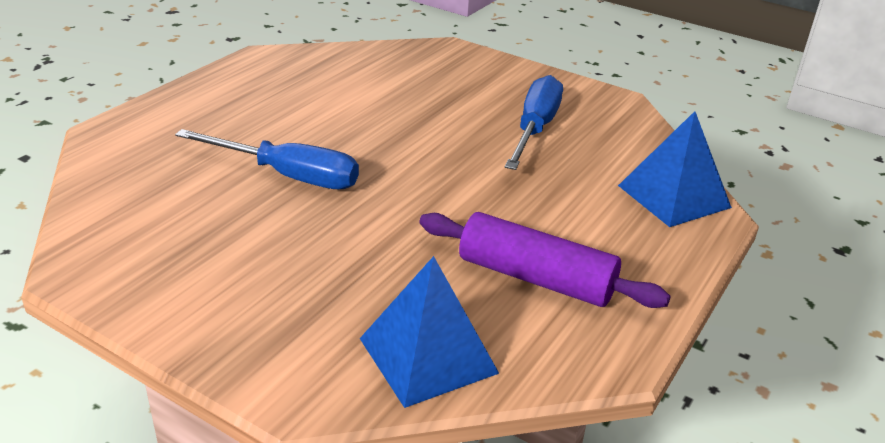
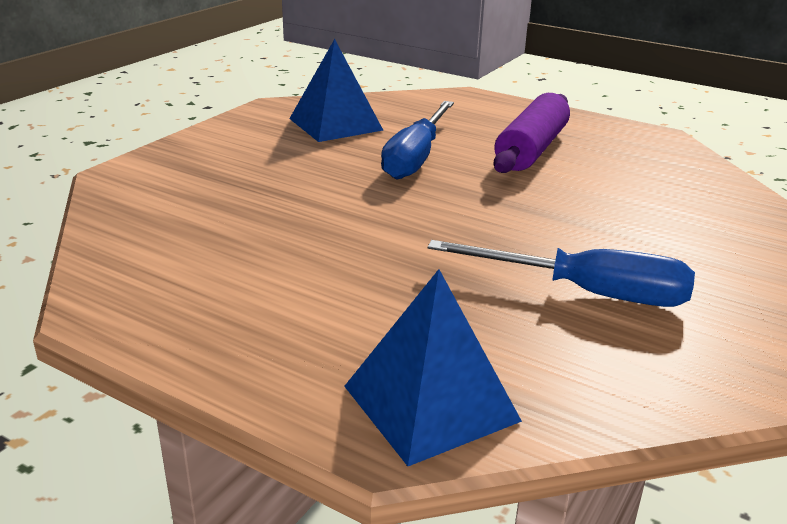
camera: 90 degrees right, 5 degrees down
blue pyramid [360,256,499,408] -> blue pyramid moved to [289,39,383,142]
purple rolling pin [419,212,671,308] -> purple rolling pin moved to [493,93,570,173]

